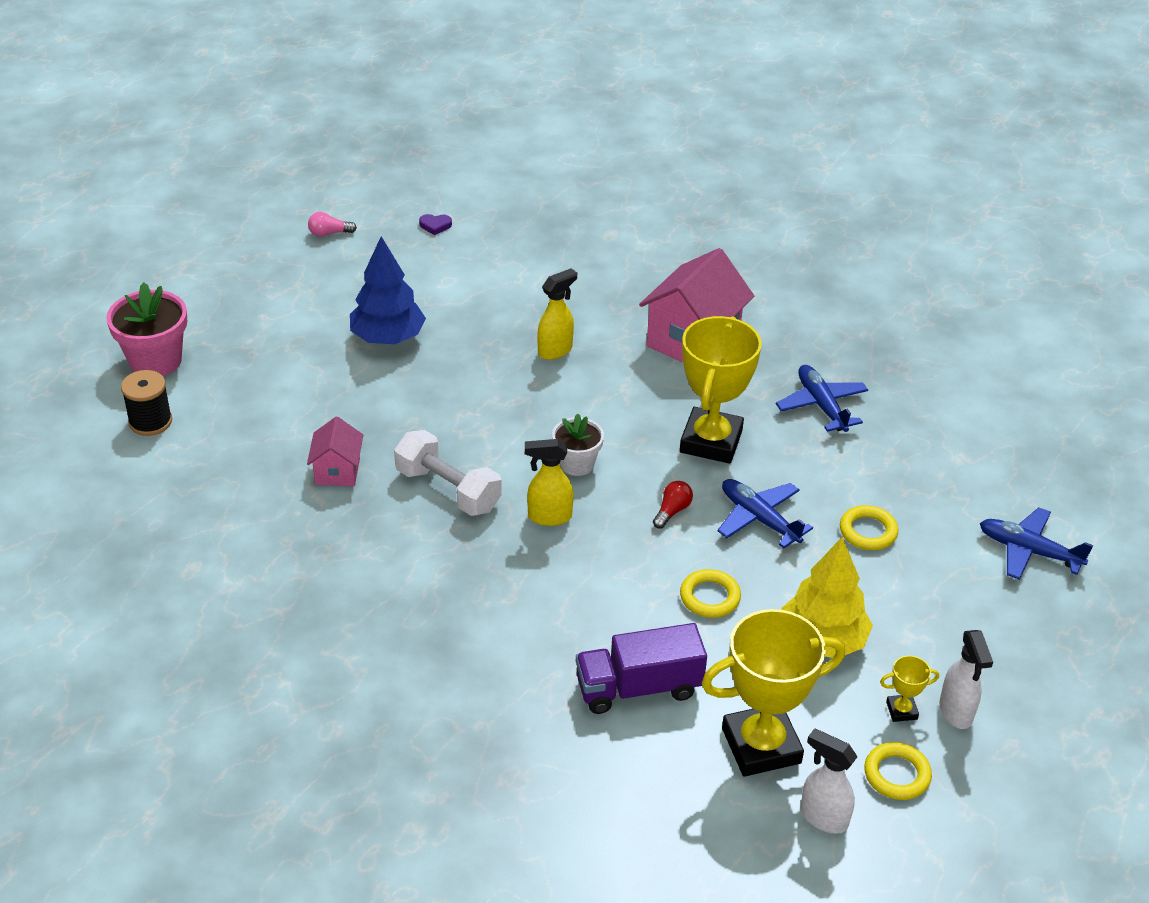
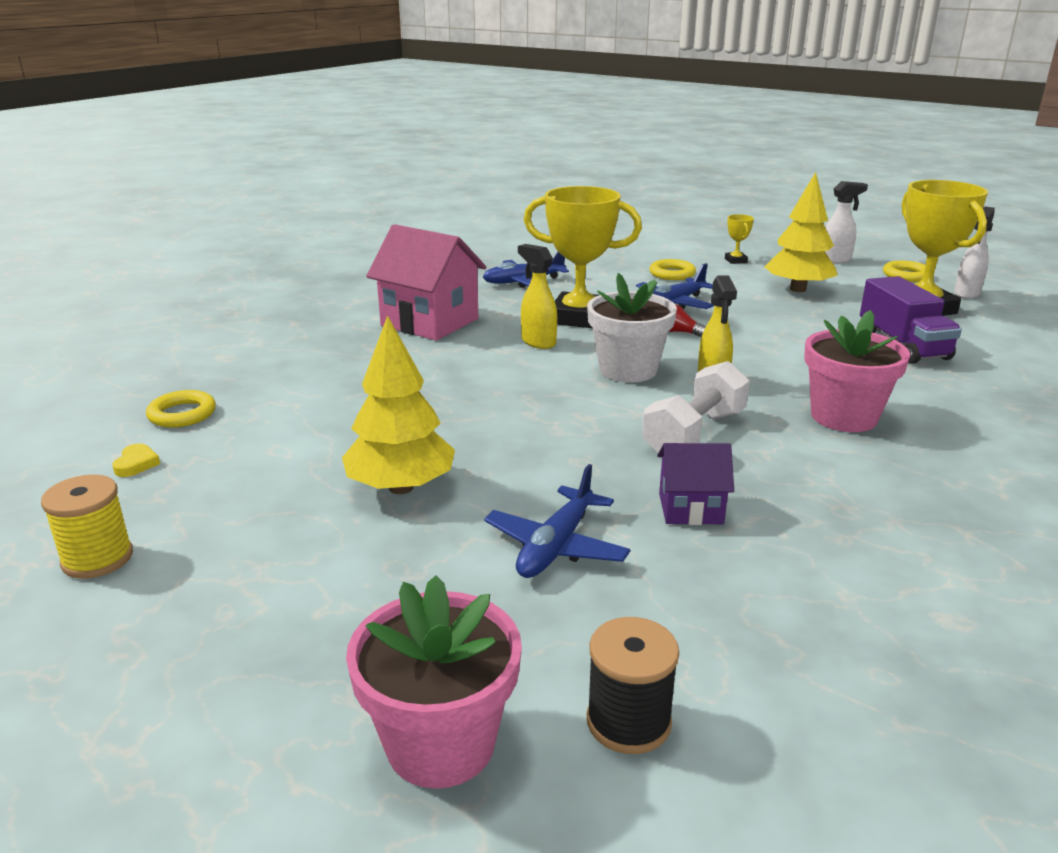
camera: 90 degrees left, 15 degrees down
pink house [307,417,363,486] -> purple house [657,443,734,525]
pink light bulb [308,212,357,237] -> yellow spool [41,474,133,579]
blue tree [350,236,426,344] -> yellow tree [342,315,455,494]
purple heart [419,214,452,235] -> yellow heart [112,443,160,477]
yellow spray bottle [537,268,577,360] -> yellow spray bottle moved to [518,244,557,349]
white flower pot [552,414,604,476] -> white flower pot [587,273,677,383], size x1.59
yellow ring [680,569,741,618] -> yellow ring moved to [146,390,216,428]
yellow trophy [880,656,939,722] -> yellow trophy moved to [725,214,754,264]
blue plane [980,507,1093,580] -> blue plane moved to [484,464,631,578]
none -> pink flower pot [804,310,910,432]

